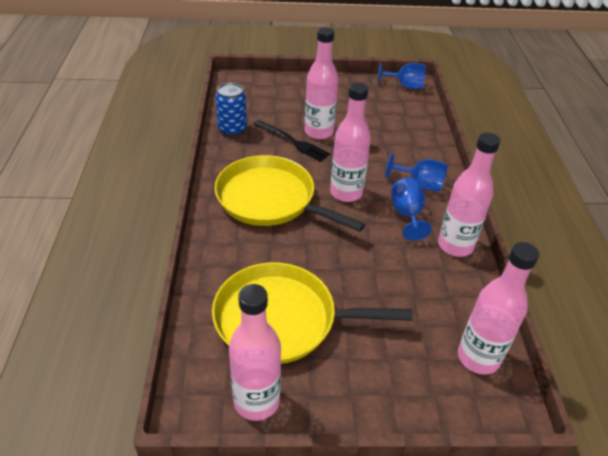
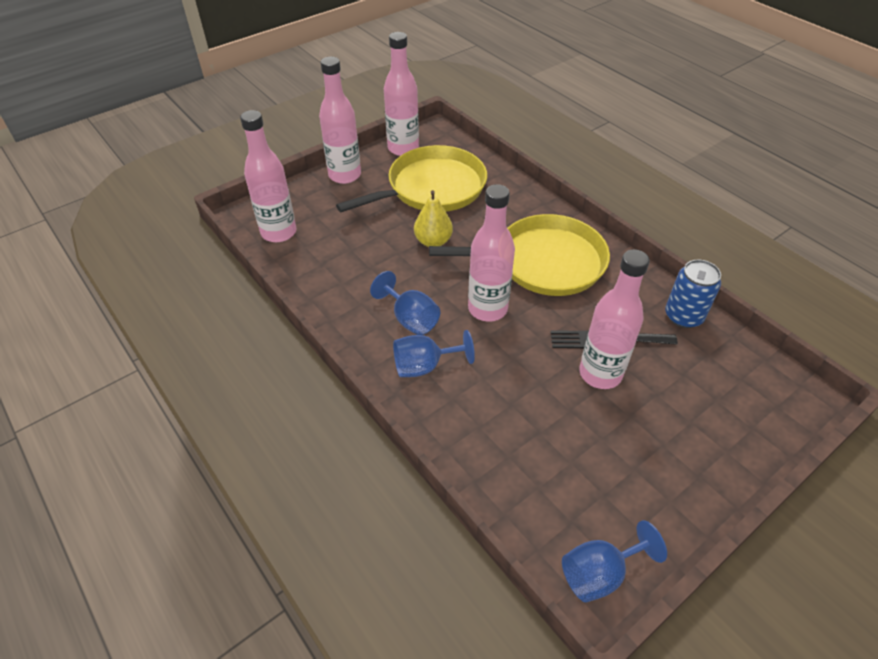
camera: 145 degrees right, 5 degrees up
pink bottle [438,132,500,257] -> pink bottle moved to [319,57,361,184]
none -> yellow pear [414,190,453,247]

